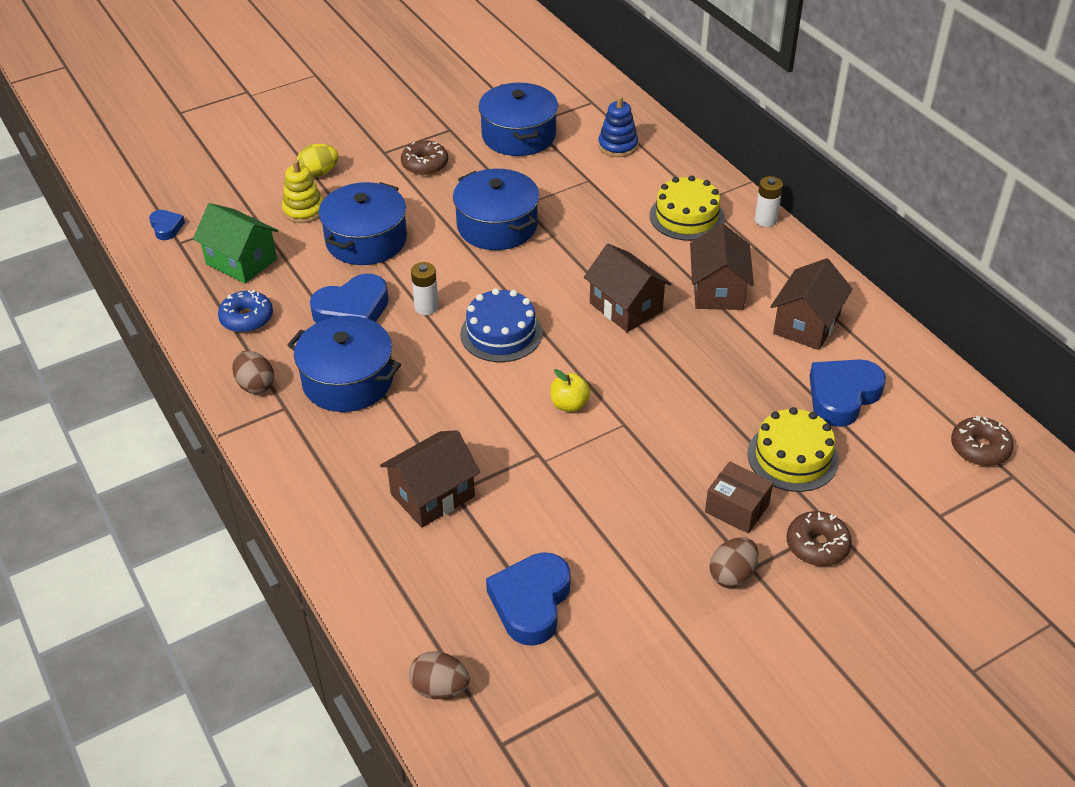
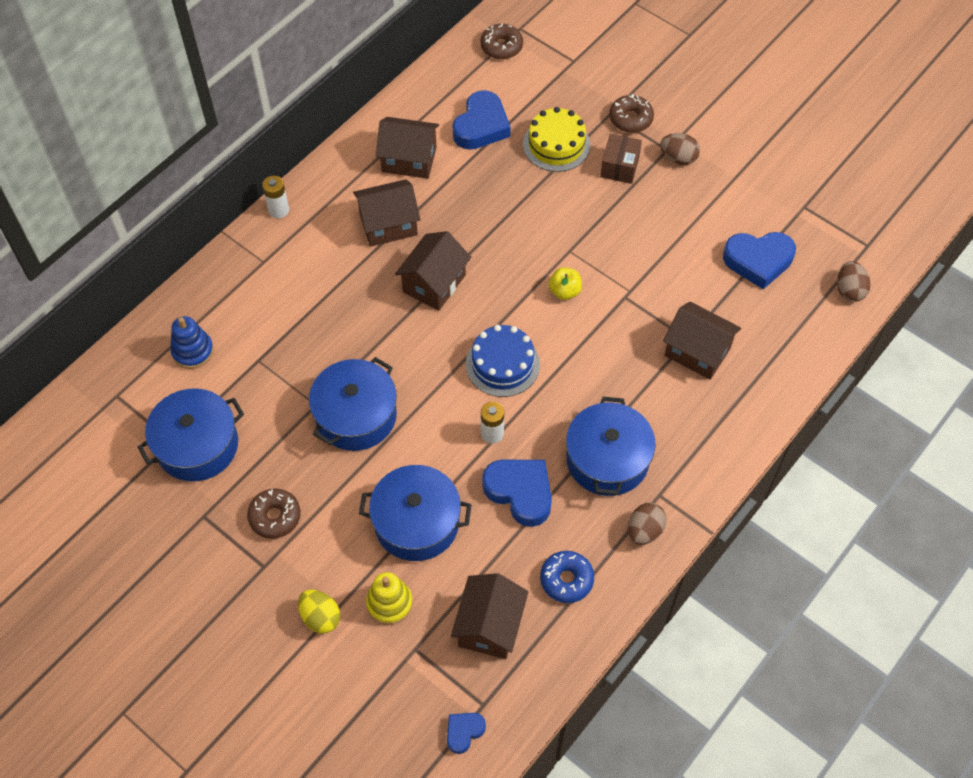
camera: 110 degrees left, 15 degrees up
green house [193,203,278,284] -> brown house [451,573,528,659]
yellow cake [650,175,725,241] -> none
blue heart [809,359,886,427] -> blue heart turned 90 degrees counterclockwise [453,90,510,150]

